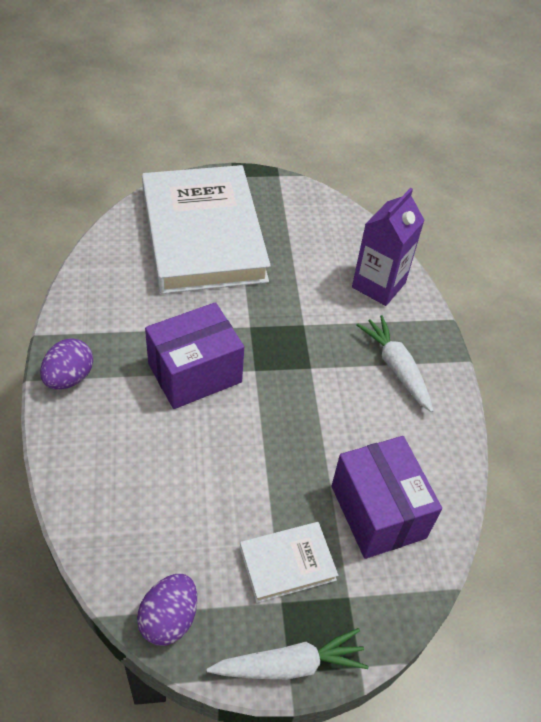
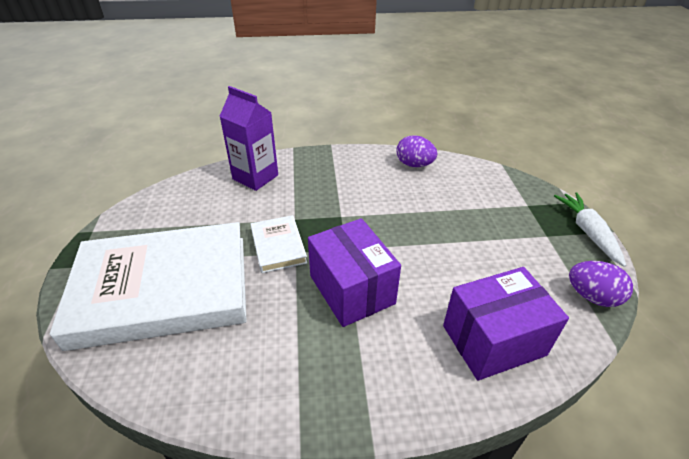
camera: 85 degrees left, 10 degrees down
purple egg [40,338,93,390] -> purple egg moved to [396,135,437,167]
white book [240,522,338,603] -> white book moved to [251,215,307,273]
purple box [332,436,442,559] -> purple box moved to [443,267,569,381]
white carrot [357,315,433,412] -> none

